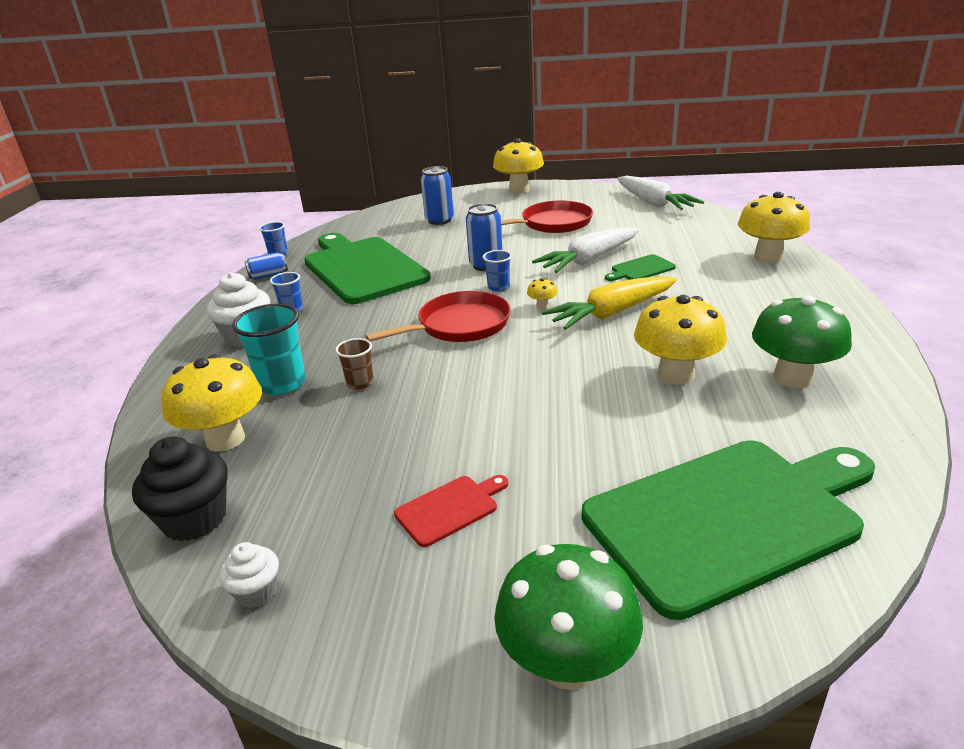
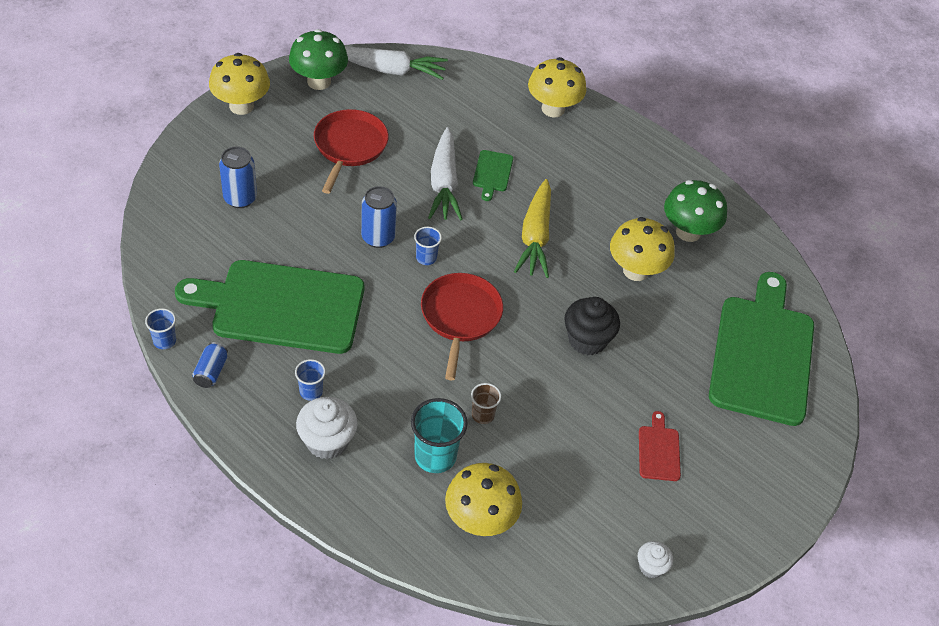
camera: 60 degrees left, 20 degrees up
black cupcake [132,436,228,541] -> black cupcake moved to [564,297,620,355]
green mushroom [494,544,643,690] -> green mushroom moved to [289,29,348,90]
yellow mushroom [527,278,558,309] -> none

